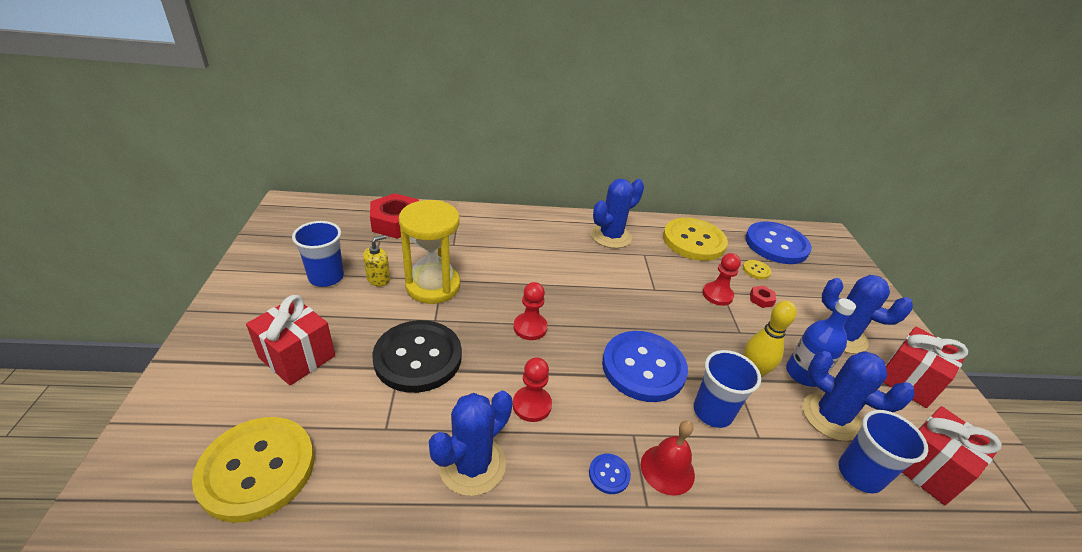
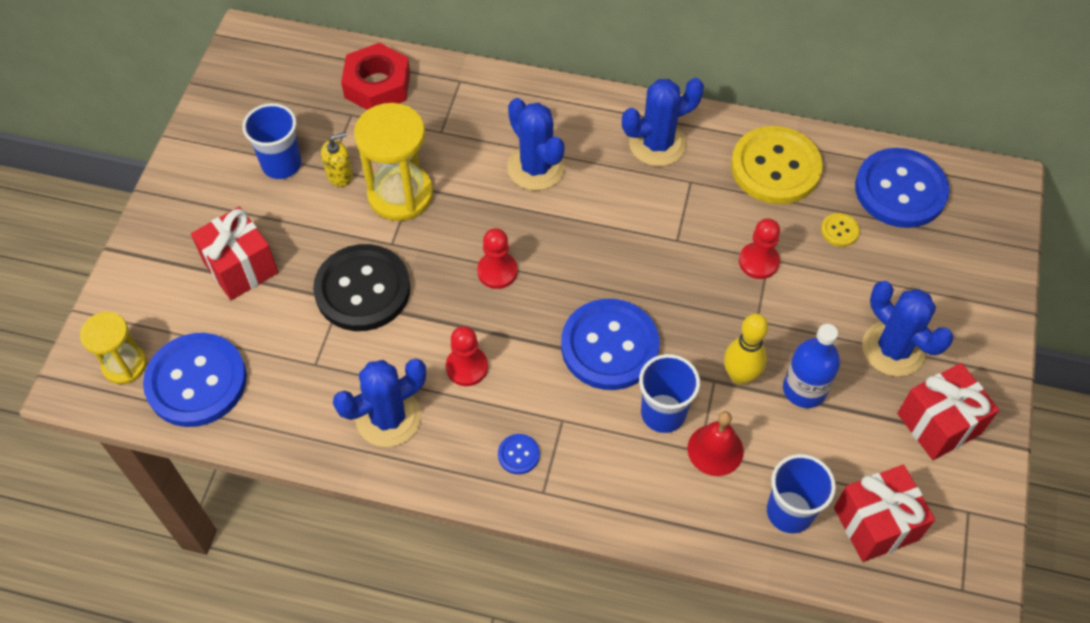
camera: 20 degrees right, 20 degrees up
yellow button [192,417,314,523] -> blue button [143,333,247,427]
red bell [641,420,695,496] -> red bell moved to [688,411,744,476]
red nut [750,286,776,308] -> none
blue cactus [803,351,915,441] -> blue cactus moved to [507,98,565,191]
none -> yellow hourglass [80,312,147,384]

